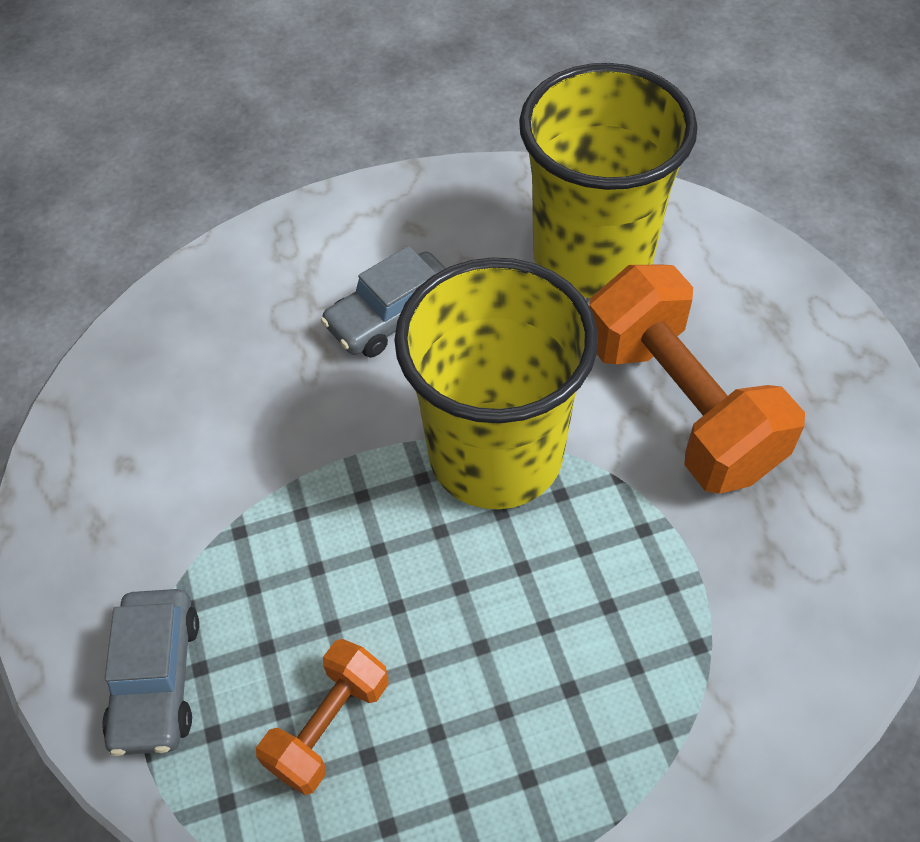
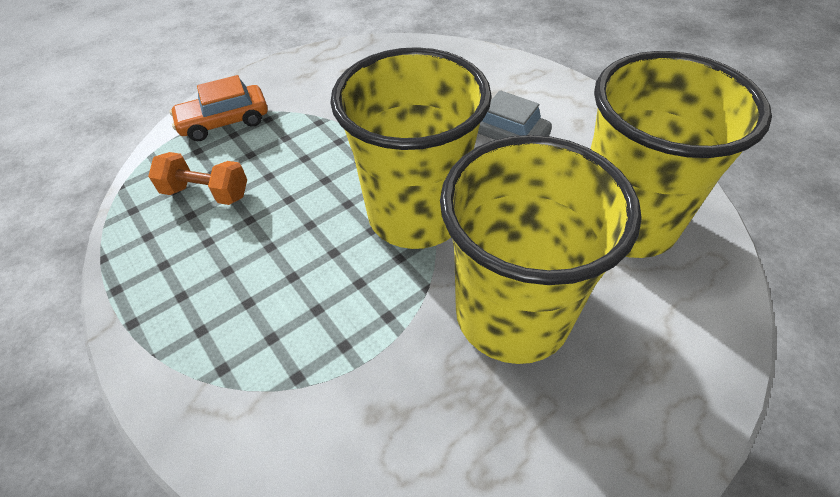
camera: 70 degrees right, 5 degrees down
grey car [102,589,199,756] -> orange car [169,75,268,141]
orange dumbbell [589,265,805,494] -> yellow cup [440,135,642,364]

